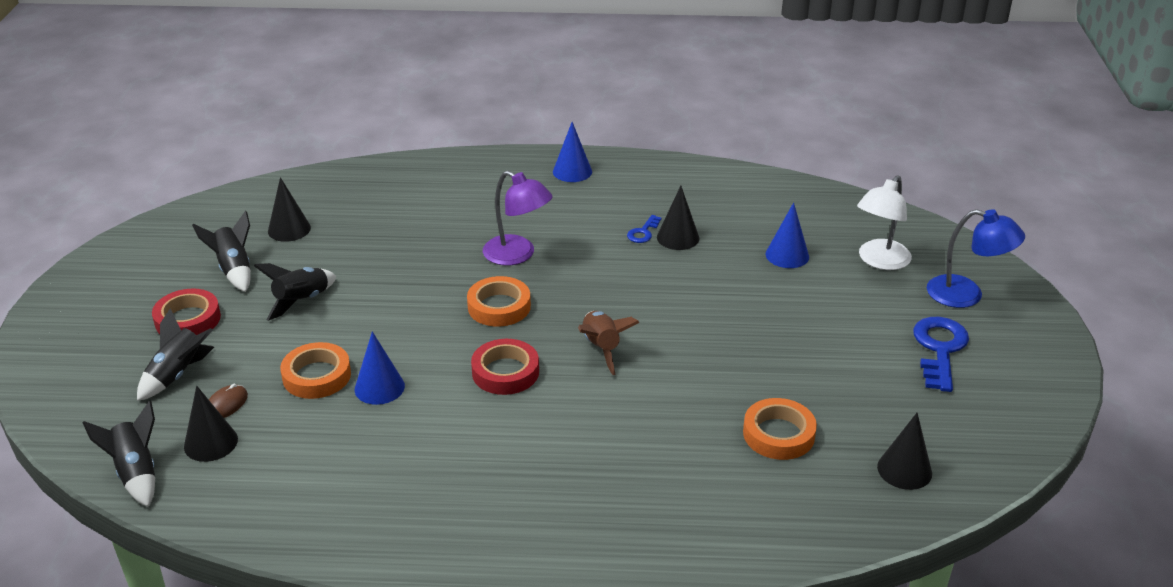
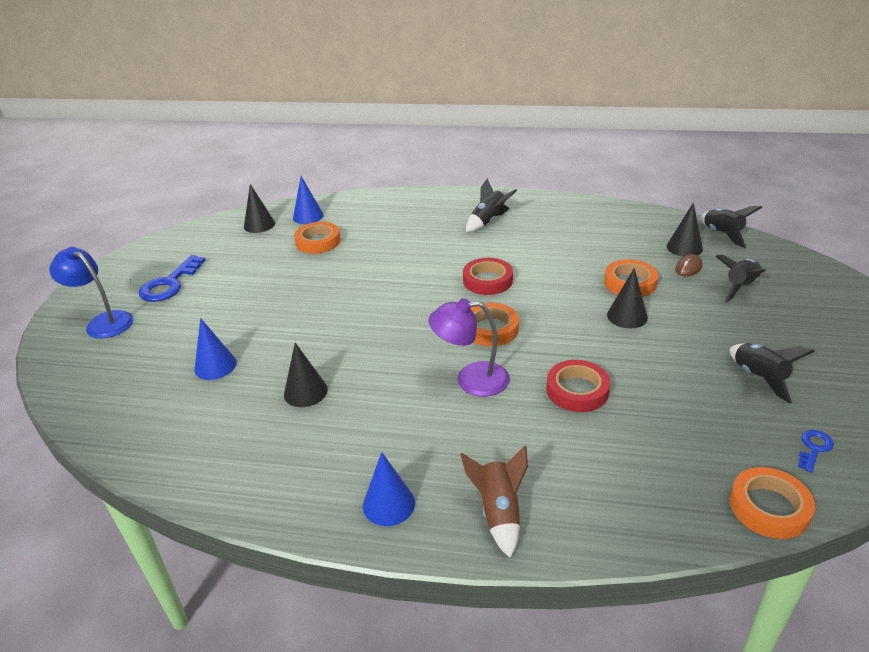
camera: 170 degrees left, 0 degrees up
red tape [152,289,221,335] -> red tape moved to [546,360,610,412]
black rocket [254,263,336,321] -> black rocket moved to [466,178,517,232]
black cone [268,177,311,242] -> black cone moved to [607,268,648,328]
blue cone [355,331,405,405] -> blue cone moved to [293,176,324,224]
purple lamp [483,171,553,265] -> purple lamp turned 45 degrees counterclockwise [428,298,510,397]
brown rocket [578,311,640,375] -> brown rocket moved to [460,446,528,558]
blue key [627,215,661,243] -> blue key moved to [798,430,834,473]
white lamp [857,175,912,270] -> none
none -> orange tape [730,467,815,539]

